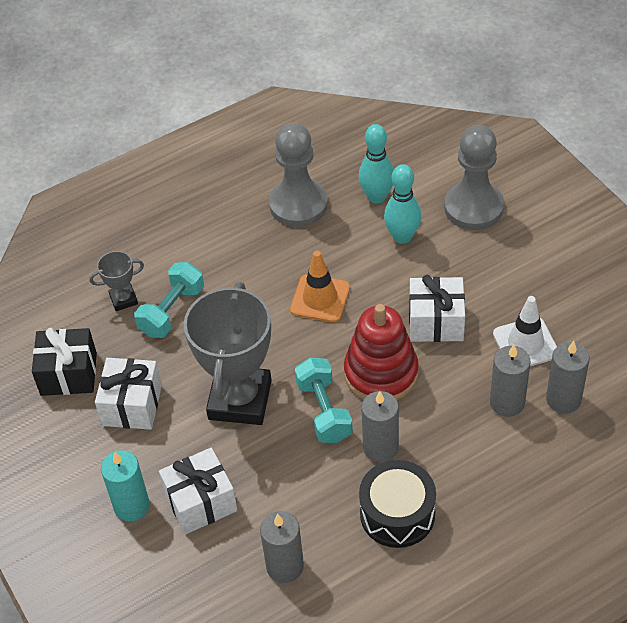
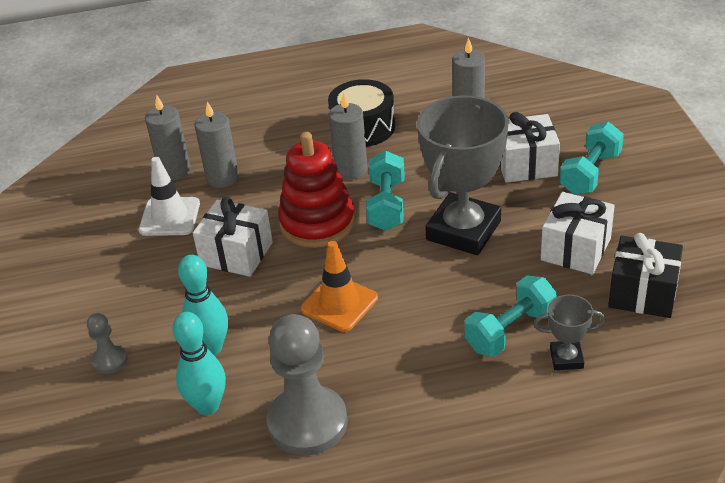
camera: 160 degrees left, 10 degrees down
turquoise candle [101,450,150,521] -> turquoise dumbbell [560,122,624,195]
grey pawn [444,125,504,230] -> grey pawn [87,313,127,374], size x0.47

